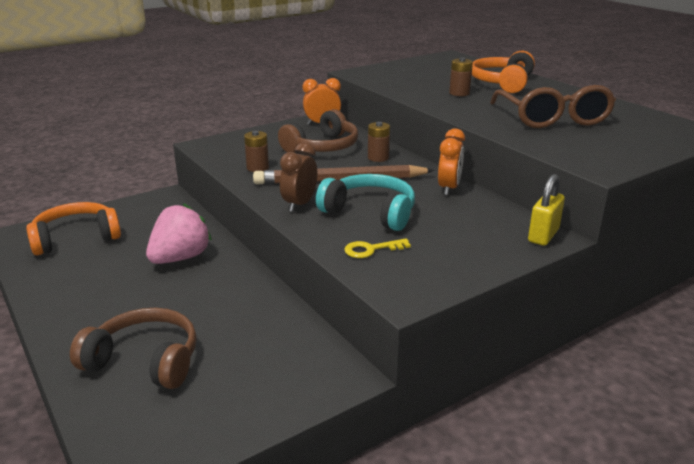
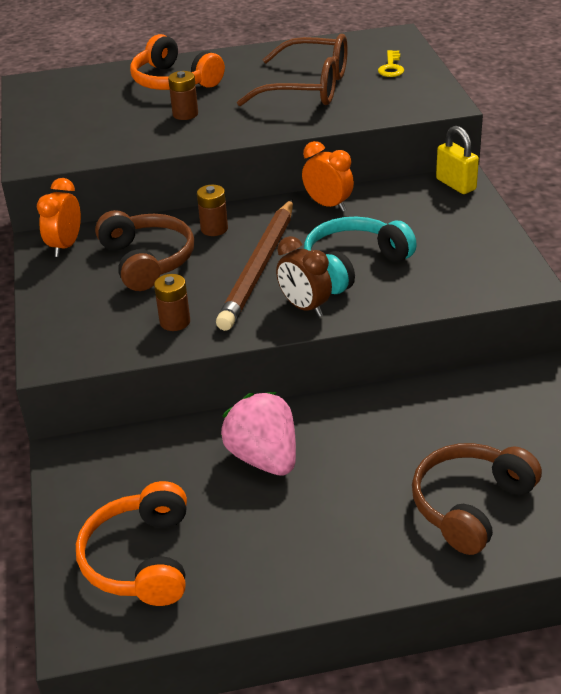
camera: 65 degrees left, 10 degrees up
yellow key [344,239,411,258] -> yellow key moved to [378,50,404,77]

